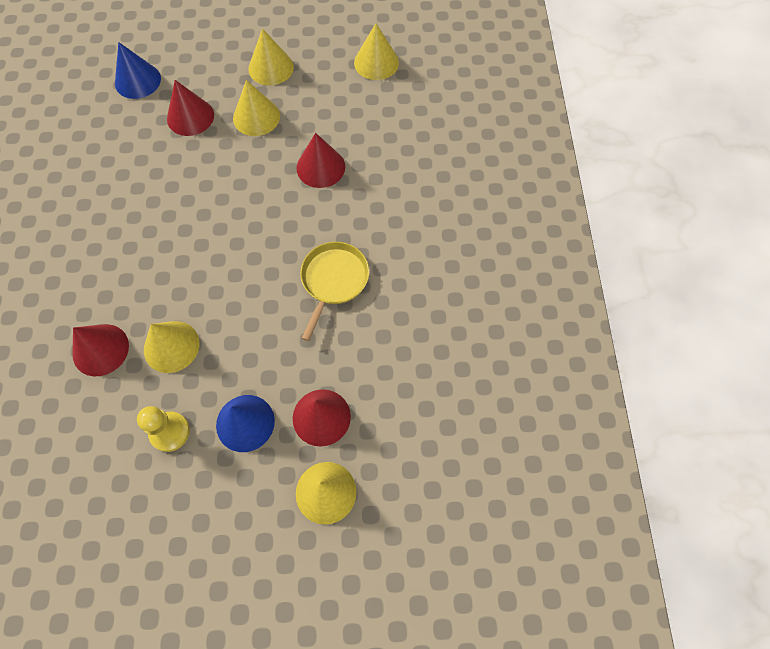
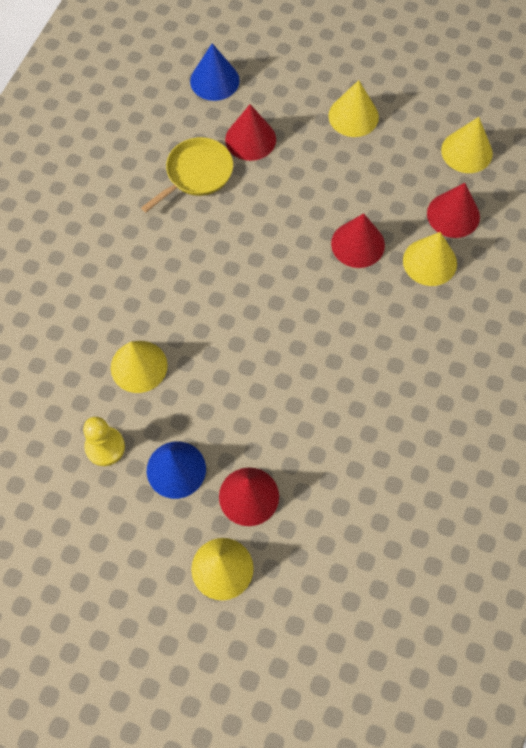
camera: 25 degrees right, 0 degrees up
red cone [72,324,129,376] -> red cone moved to [427,183,480,238]
yellow cone [233,80,280,136] -> yellow cone moved to [403,232,457,286]
yellow pan [300,242,369,341] -> yellow pan moved to [141,137,233,212]

